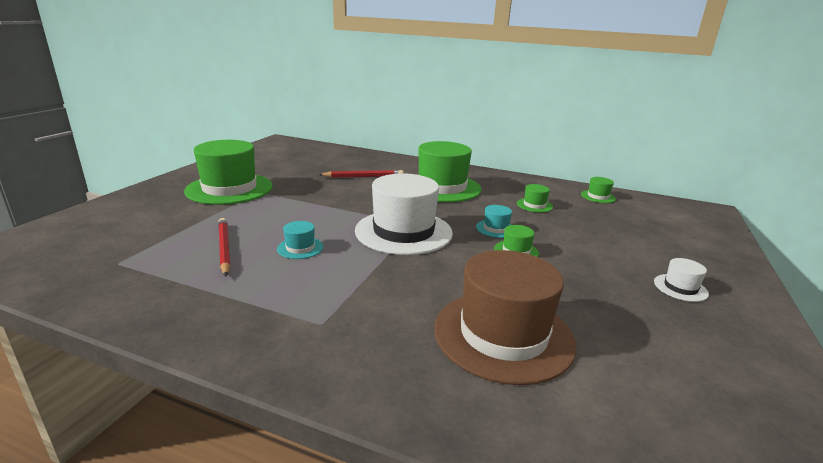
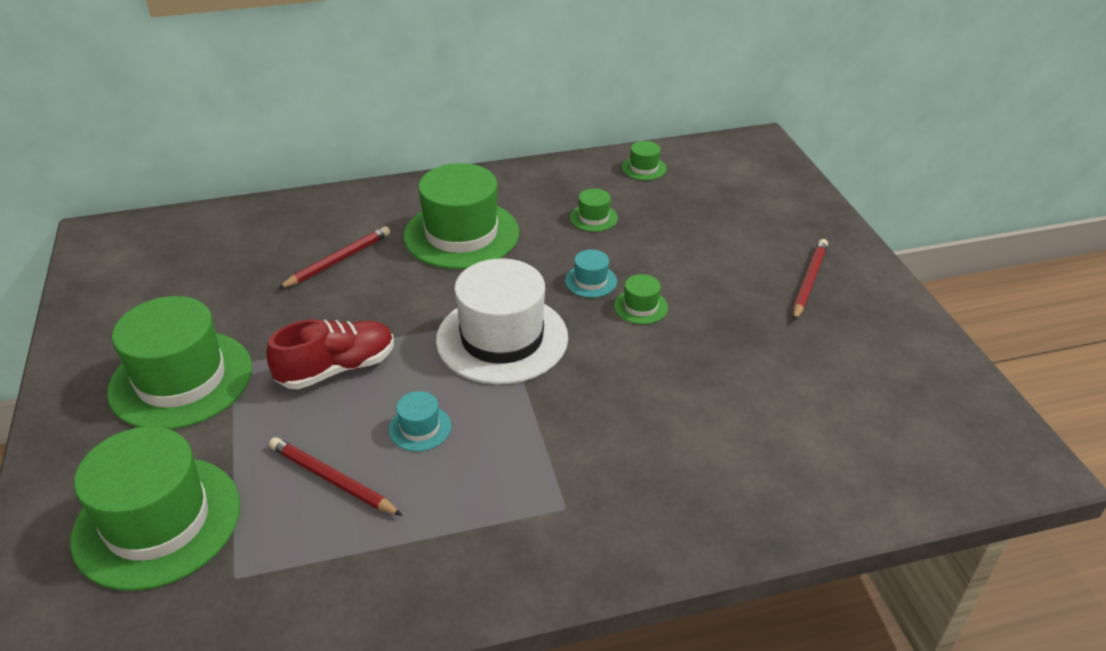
camera: 35 degrees left, 15 degrees up
brown hat [434,250,577,385] -> none
white hat [654,258,709,302] -> red pencil [793,239,828,321]
none -> green hat [71,426,240,591]
none -> red shoe [266,319,394,389]

